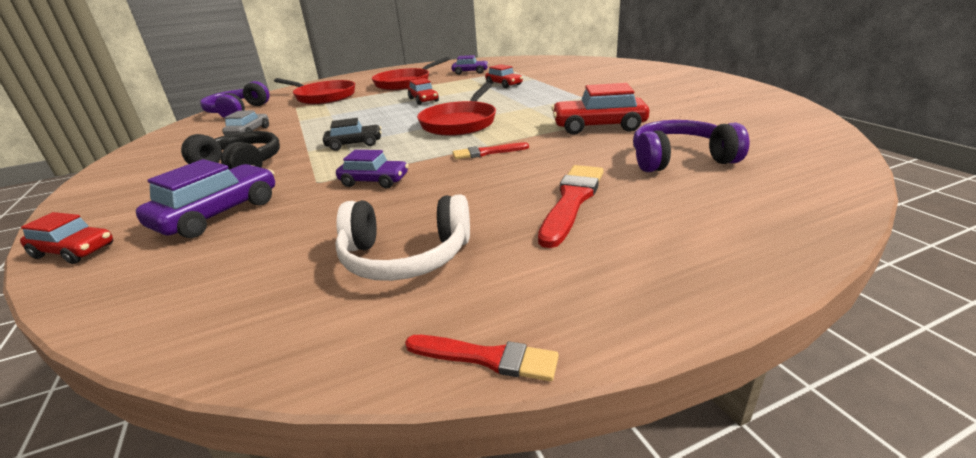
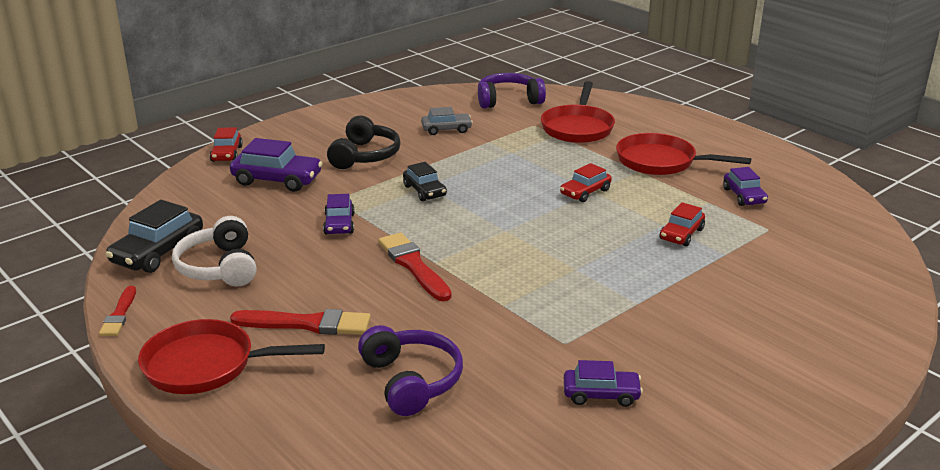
camera: 70 degrees right, 0 degrees up
red pan [417,83,496,136] -> red pan moved to [138,319,325,394]
red brush [453,142,529,159] -> red brush [378,233,452,301], size x1.63
red car [551,83,649,135] -> none
none -> black car [106,200,203,273]
none -> purple car [564,360,643,407]

